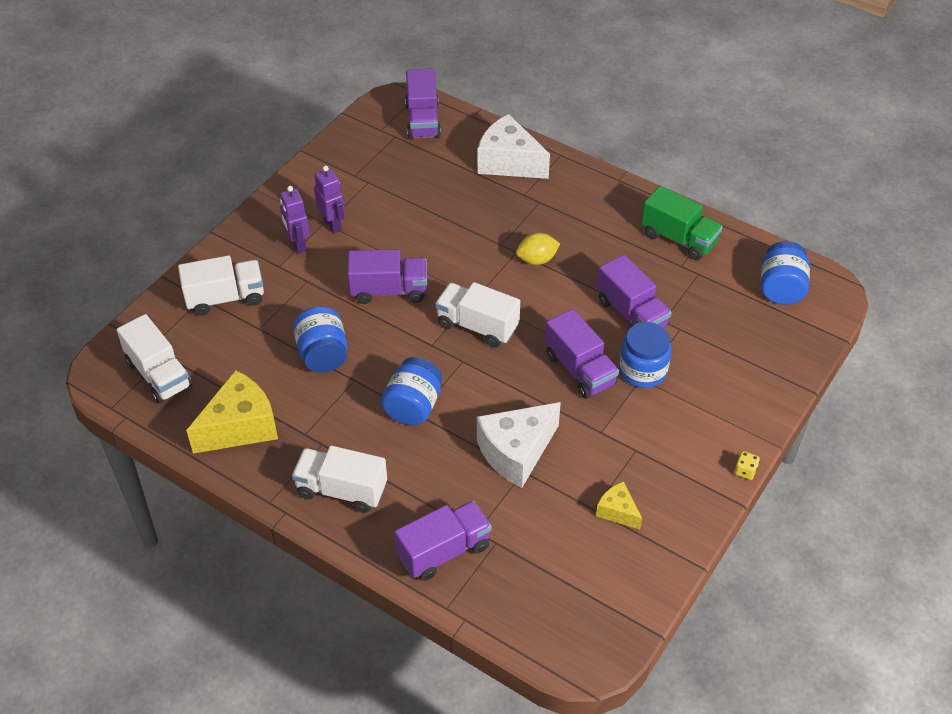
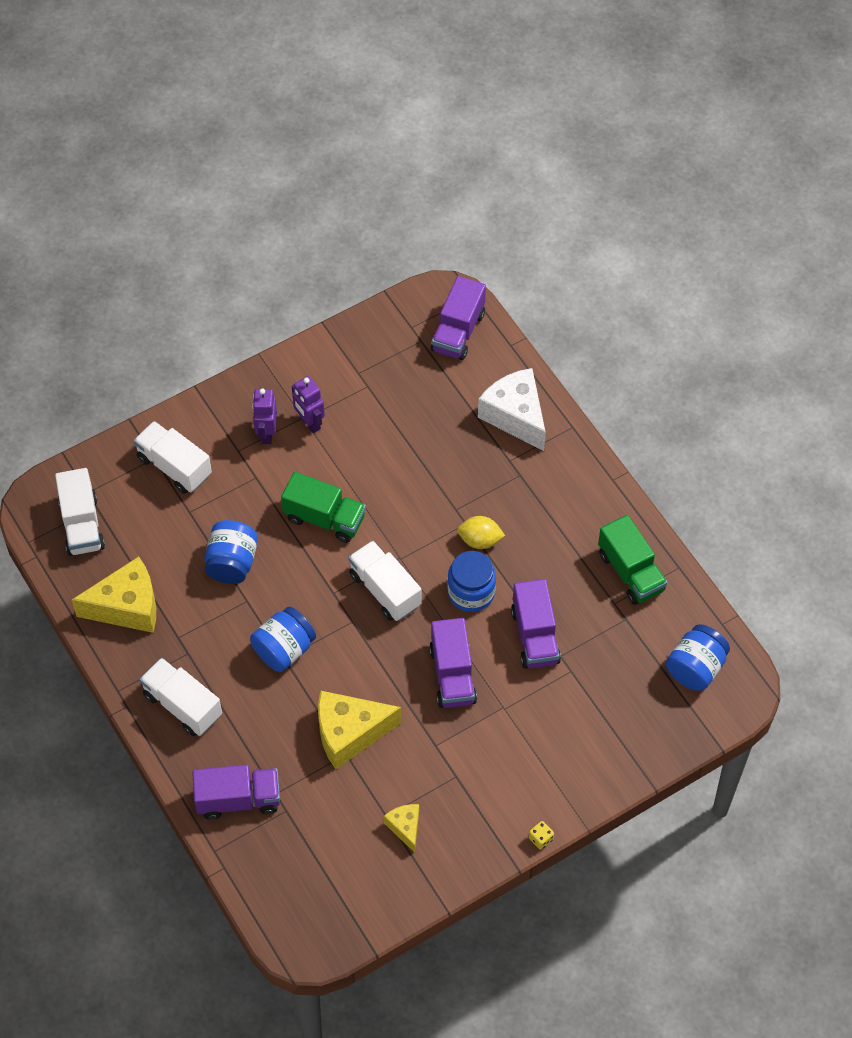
camera: 25 degrees right, 10 degrees up
white truck [178,255,264,316] -> white truck turned 150 degrees counterclockwise [134,421,212,494]
purple robot [314,166,345,233] -> purple robot turned 150 degrees clockwise [292,376,325,433]
purple truck [347,249,427,304] -> green truck [281,472,366,543]
white cheese [477,402,561,488] -> yellow cheese [318,690,402,769]
blue jar [619,322,672,388] -> blue jar moved to [447,551,496,612]

